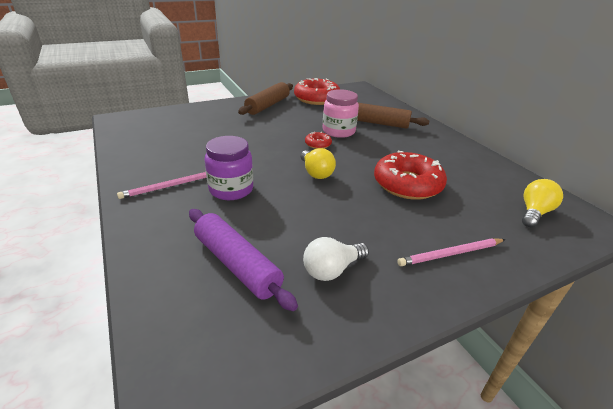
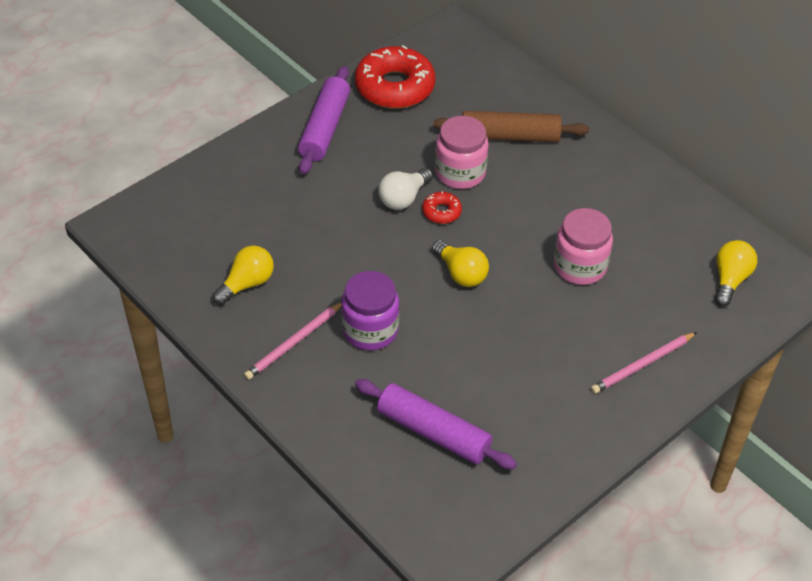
camera: 15 degrees left, 15 degrees up
brown rolling pin [238,82,293,115] -> purple rolling pin [298,66,350,174]
white light bulb [303,237,369,281] -> white light bulb moved to [378,168,433,210]
red donut [374,151,447,200] -> pink jar [554,208,613,285]
none -> yellow light bulb [212,246,274,305]

